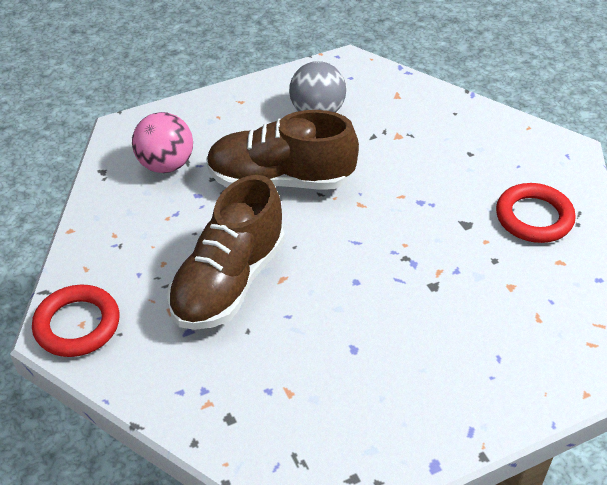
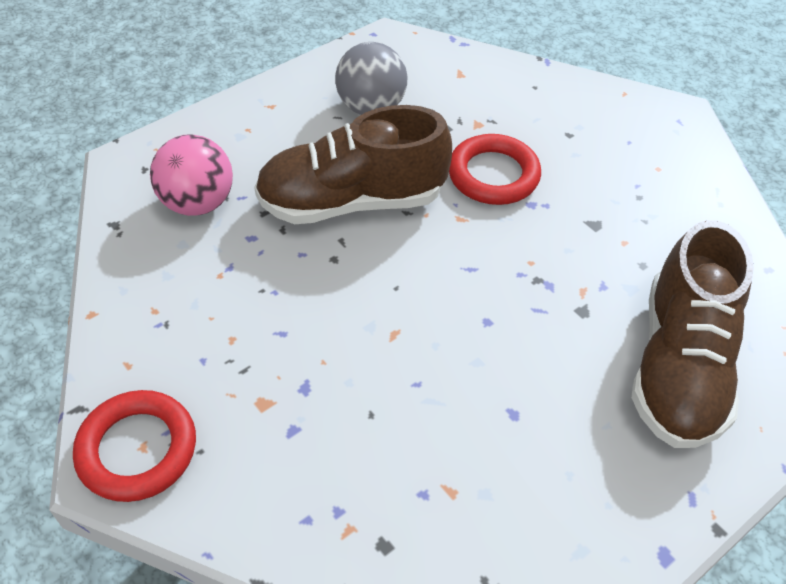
camera: 15 degrees left, 5 degrees up
brown shoe [167,175,285,330] -> brown shoe moved to [631,220,754,448]
red ring [496,183,576,243] -> red ring moved to [449,134,541,205]

